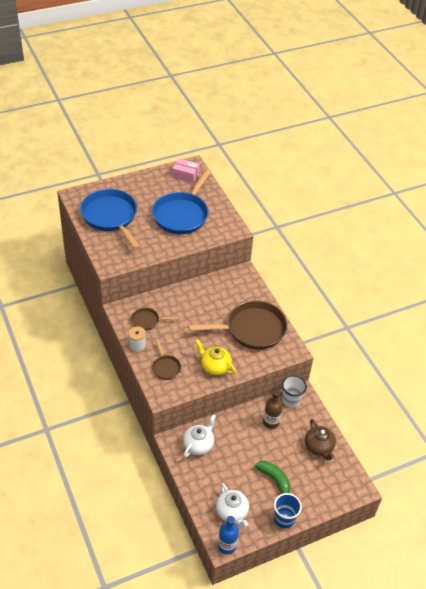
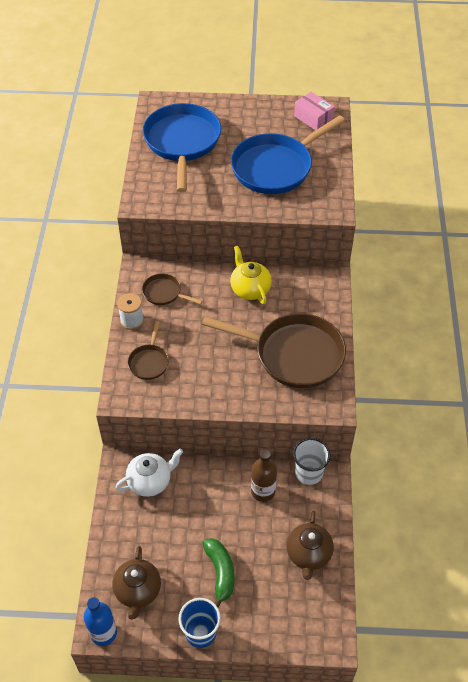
camera: 30 degrees right, 5 degrees up
yellow teapot [195,339,236,375] -> yellow teapot moved to [230,246,272,304]
white teapot [216,483,249,528] -> brown teapot [112,546,161,620]

